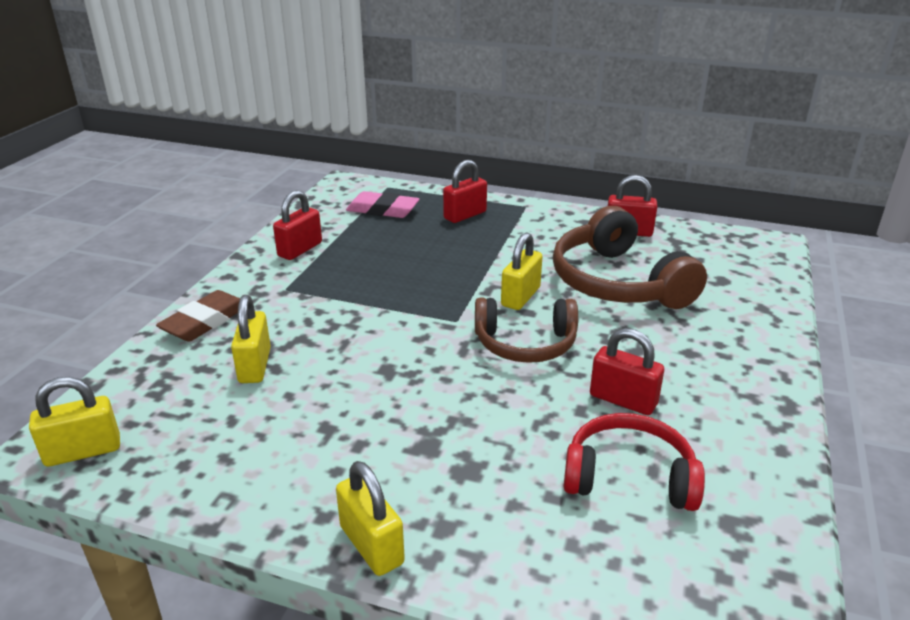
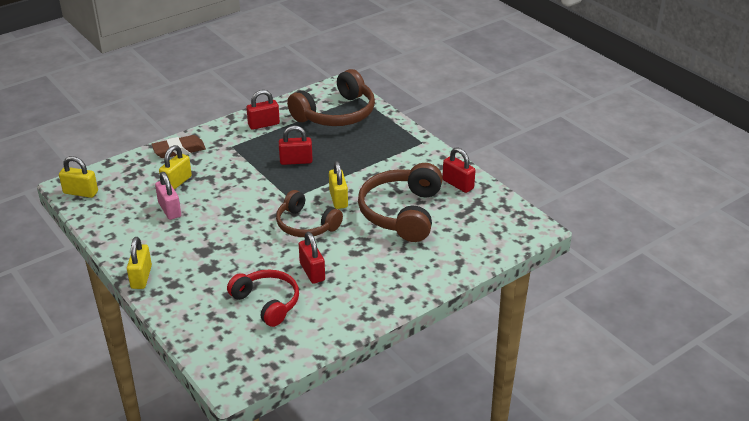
camera: 35 degrees right, 5 degrees up
pink eraser [346,191,419,218] -> brown headphones [287,69,375,126]
red padlock [443,160,487,223] -> red padlock moved to [279,126,313,165]
yellow padlock [501,232,543,310] -> yellow padlock turned 75 degrees counterclockwise [329,161,348,209]
none -> pink padlock [155,172,181,220]

